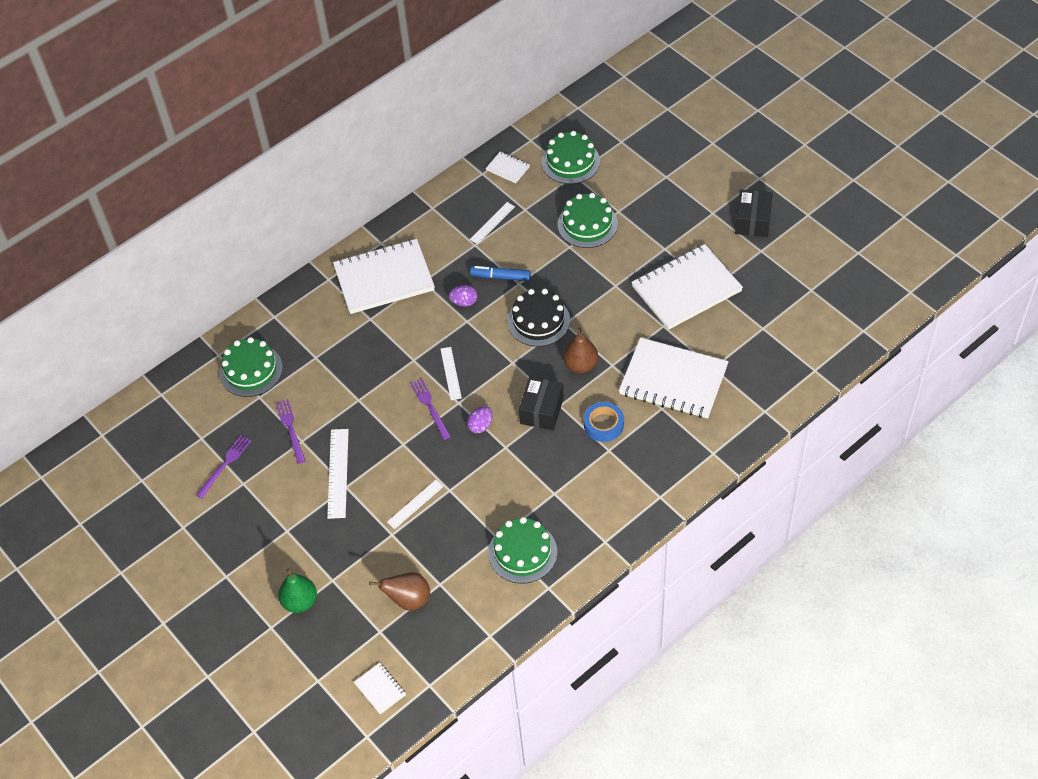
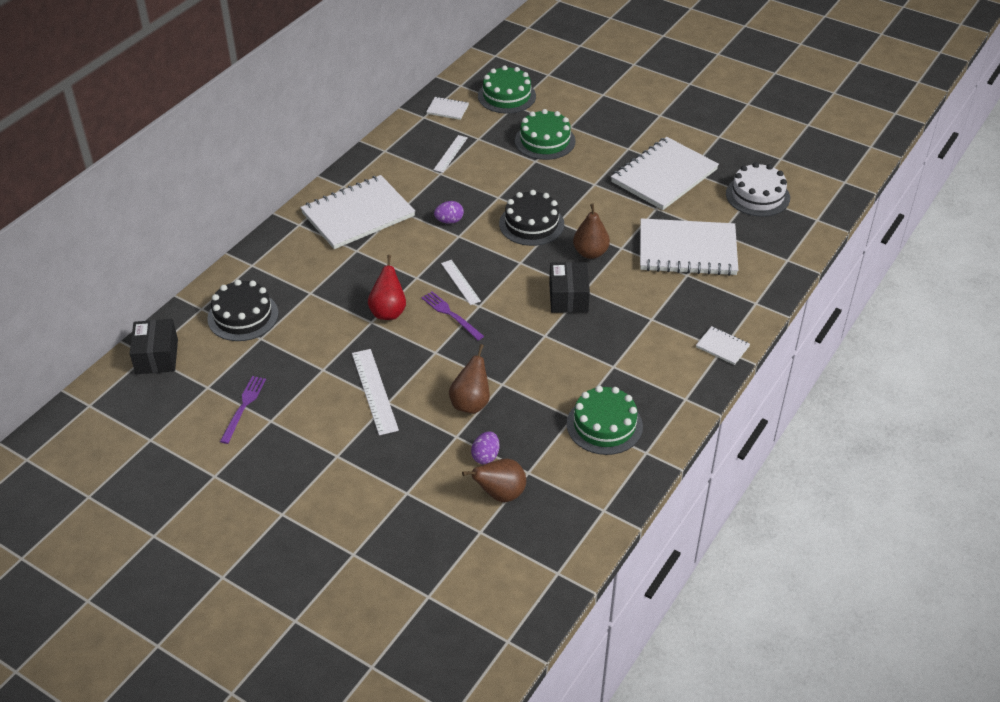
camera: 20 degrees left, 10 degrees down
green cake [219,337,283,397] -> black cake [207,279,278,341]
purple fork [276,399,305,464] -> none
green pear [278,569,317,613] -> none
white notebook [354,663,406,714] -> white notebook moved to [696,326,750,365]
white ruler [387,480,444,529] -> brown pear [449,344,490,414]
purple egg [467,406,493,433] -> purple egg moved to [471,431,499,464]
blue marker [470,266,531,281] -> none
blue tape [584,402,624,442] -> none
black box [735,189,773,237] -> black box moved to [130,319,178,374]
none -> red pear [368,255,406,320]
none -> white cake [726,162,790,217]

